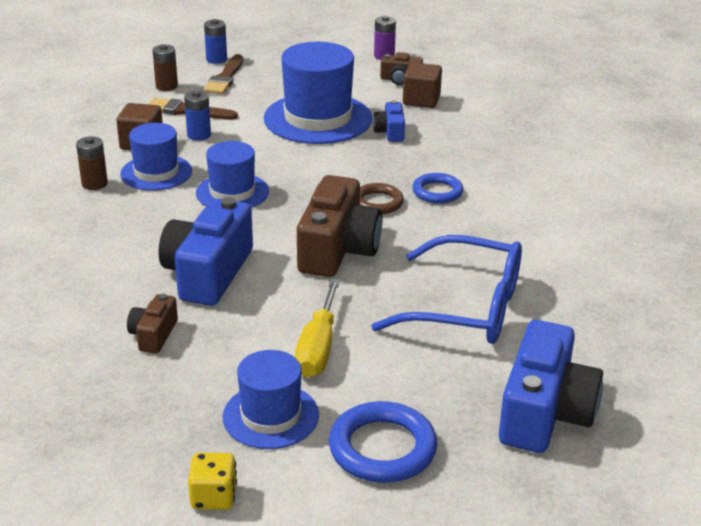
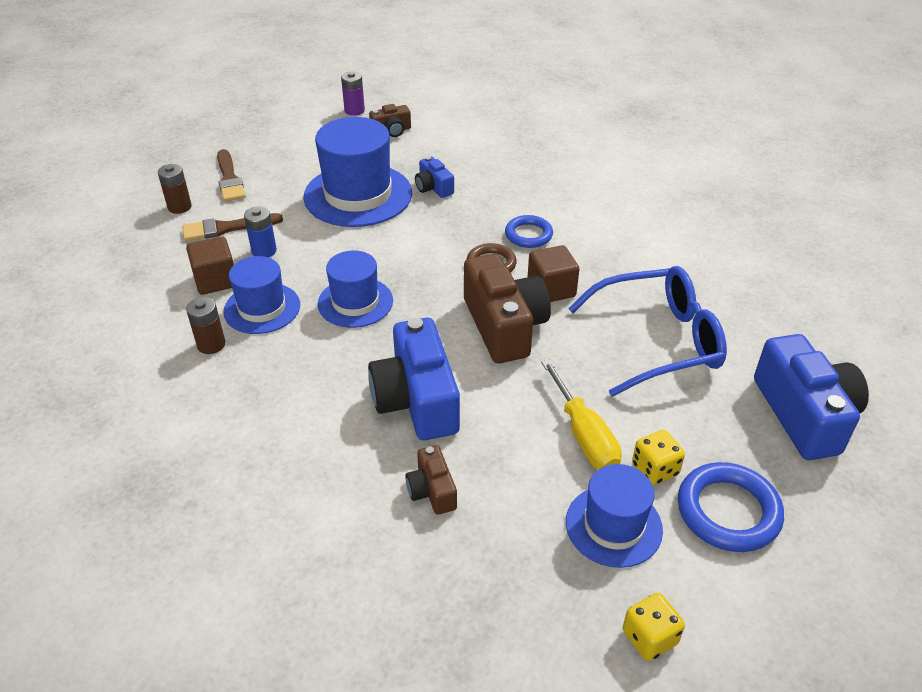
camera: 30 degrees left, 10 degrees up
blue battery [204,19,227,64] -> none
brown cube [403,62,442,108] -> brown cube moved to [528,245,579,302]
none -> yellow dice [632,430,685,485]

